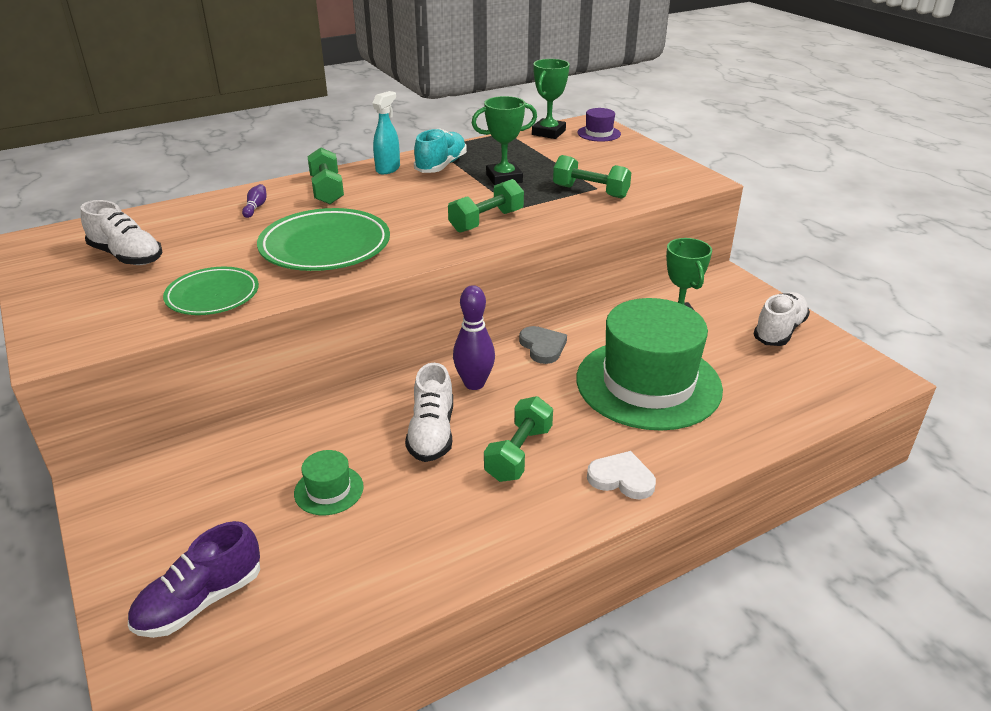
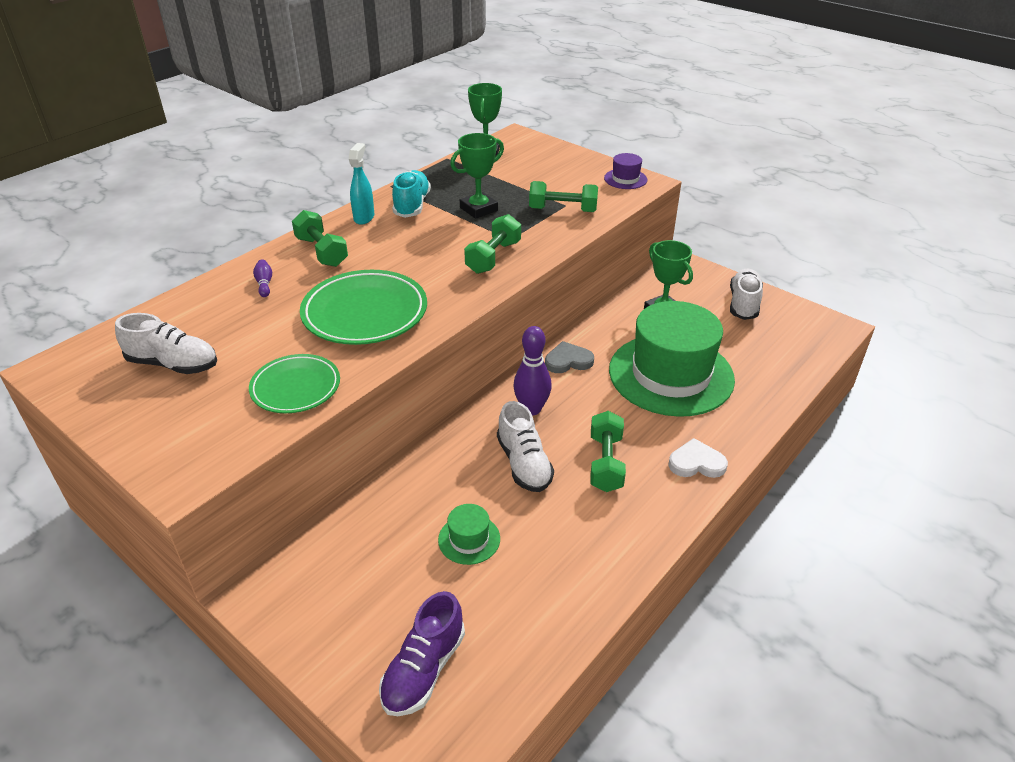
camera: 20 degrees left, 5 degrees up
grey heart [519,326,567,364] -> grey heart turned 60 degrees counterclockwise [545,341,594,373]
purple hat [577,108,621,142] -> purple hat moved to [604,153,647,189]

